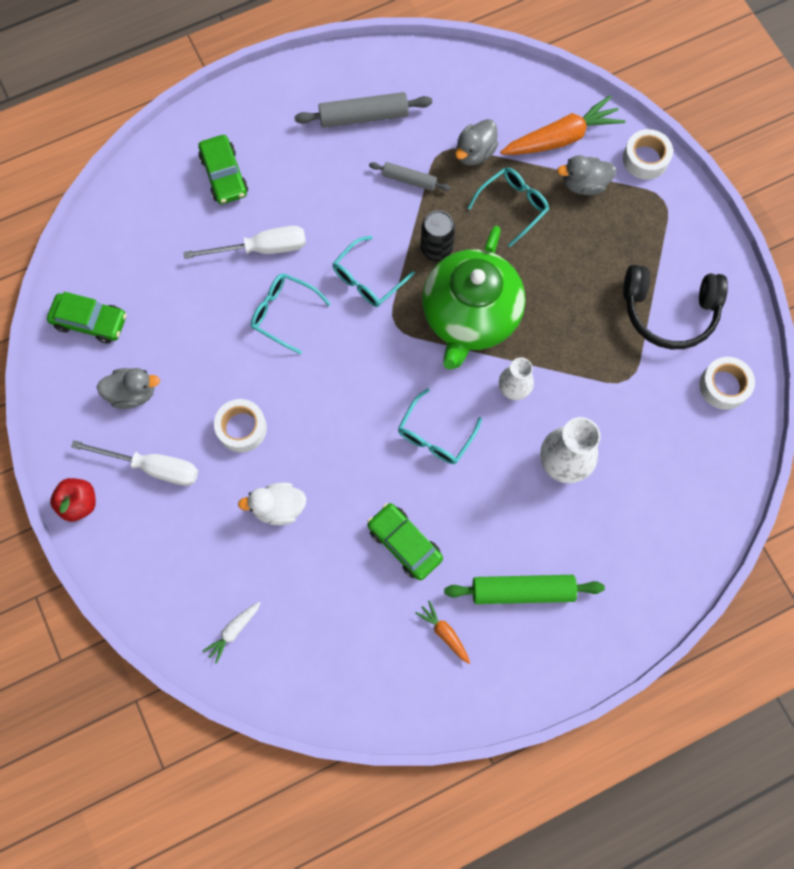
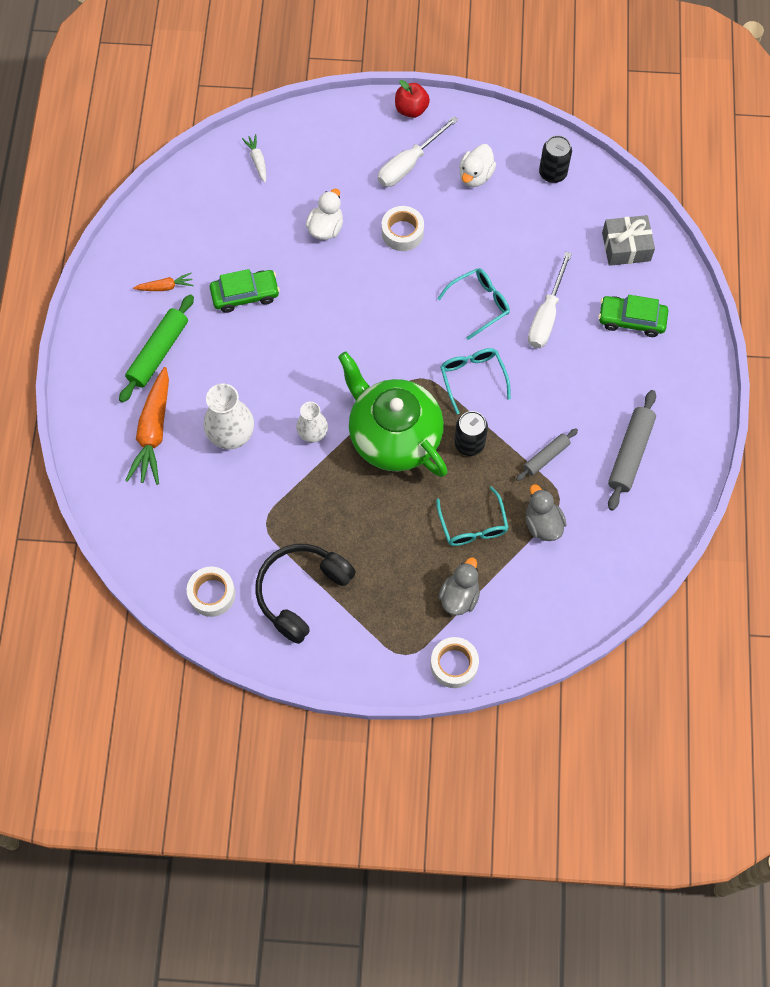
camera: 120 degrees right, 5 degrees down
green car [47,292,127,343] -> black can [539,135,572,183]
grey duck [97,368,160,409] -> white duck [459,144,496,187]
turquoise glasses [398,389,482,464] -> none
orange carrot [500,95,626,155] -> orange carrot moved to [125,367,169,485]
none -> grey gift [602,215,655,266]

